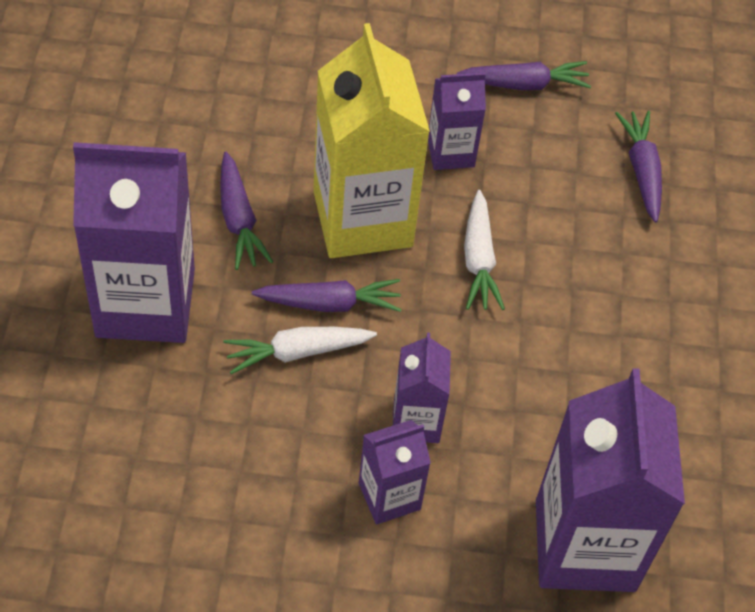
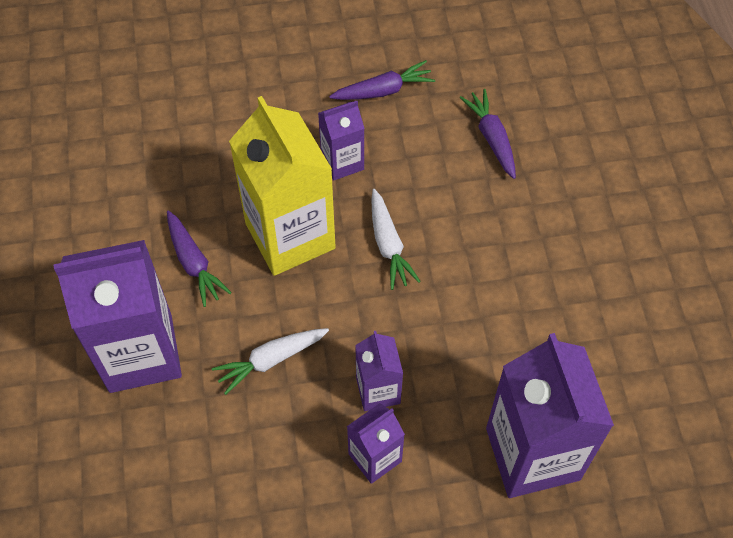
camera: 10 degrees left, 5 degrees up
purple carrot [252,279,402,312] -> none

